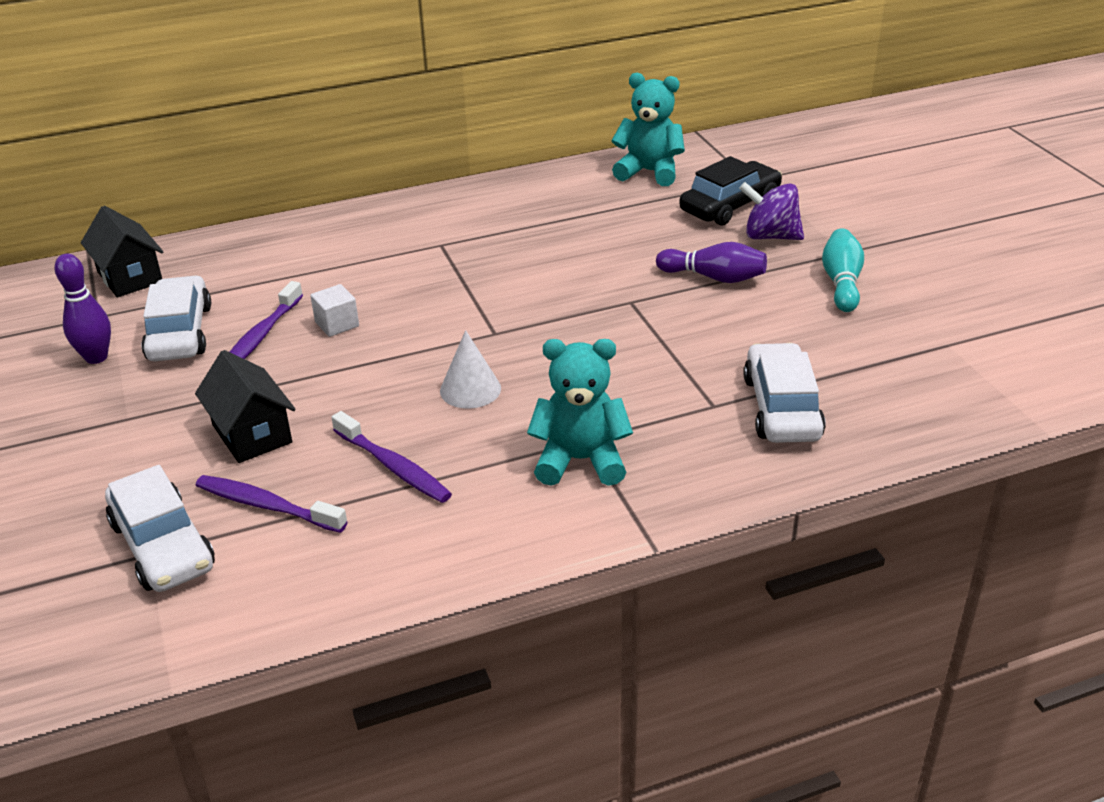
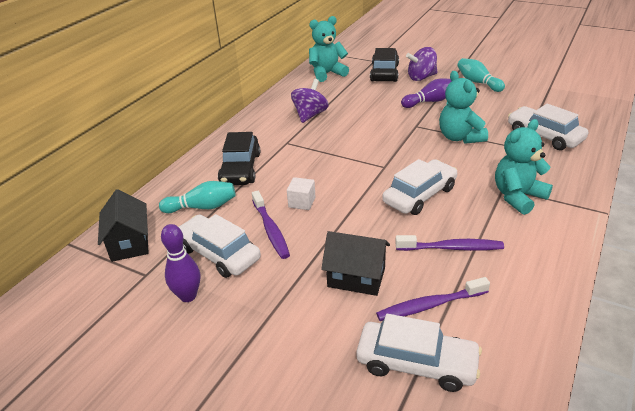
camera: 40 degrees left, 0 degrees up
black house [81,206,163,297] -> black house turned 60 degrees clockwise [98,189,148,262]
white cone [440,330,501,409] -> white car [382,159,457,215]
none -> turquoise bowling pin [159,181,236,213]
none -> black car [218,132,260,185]
none -> purple spinning top [291,79,329,123]
none -> turquoise teddy bear [439,71,488,144]

